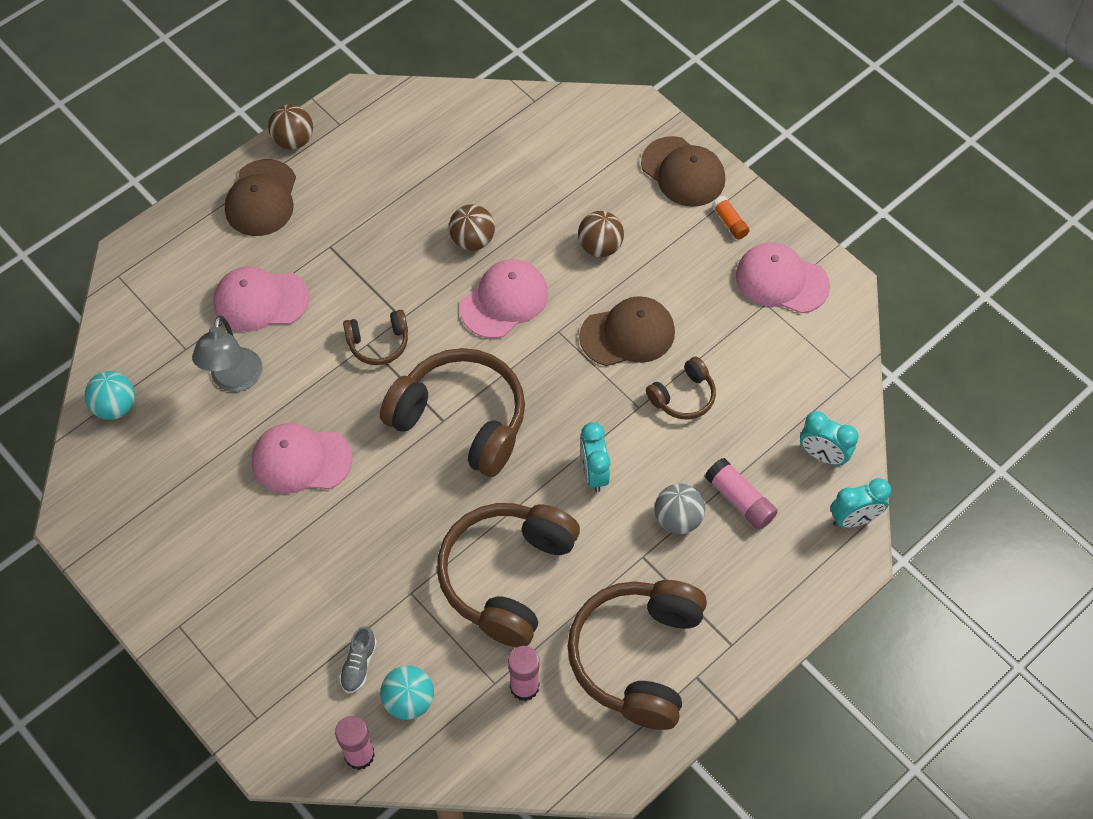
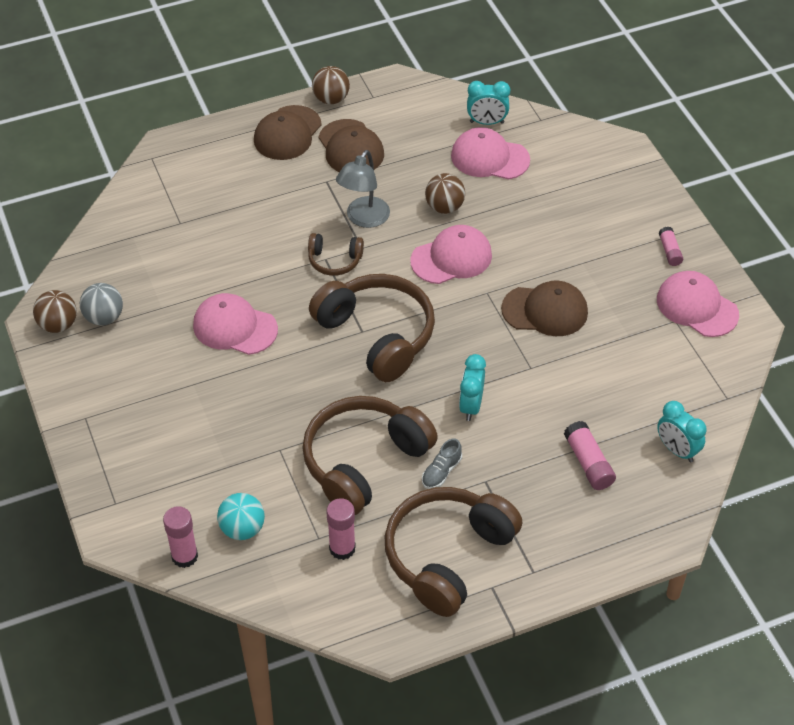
camera: 20 degrees right, 10 degrees down
turquoise ball [85,371,135,420] -> none
grey lamp [192,315,263,392] -> grey lamp moved to [336,150,390,228]
pink cap [213,267,309,332] -> pink cap moved to [451,127,530,180]
grey shoe [339,626,377,693] -> grey shoe moved to [422,439,462,489]
brown ball [578,211,624,257] -> brown ball moved to [33,290,77,333]
brown cap [641,136,725,207] -> brown cap moved to [319,119,384,172]
brown headphones [646,356,716,419] -> none
grey ball [655,484,705,534] -> grey ball moved to [80,283,123,326]
orange glue stick [712,196,750,239] -> pink glue stick [659,227,683,266]
turquoise clock [831,478,891,528] -> turquoise clock moved to [467,81,510,125]

